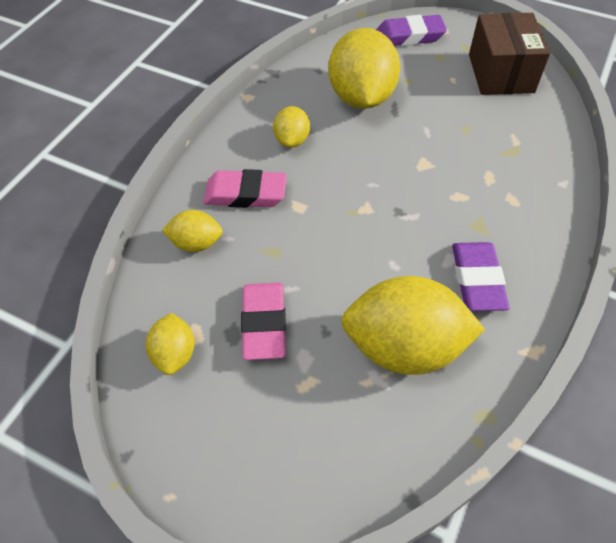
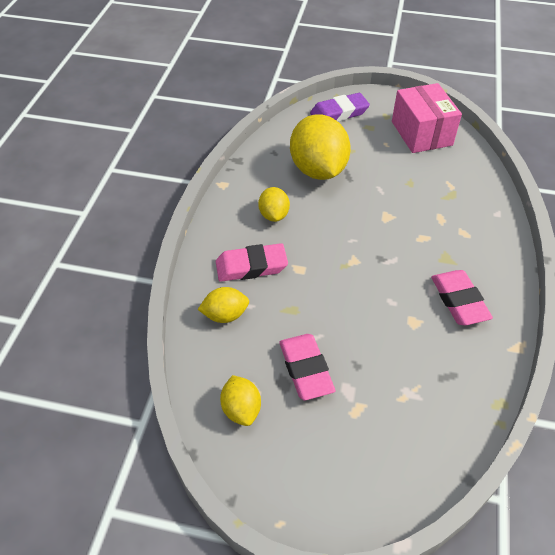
camera: 15 degrees left, 5 degrees down
yellow lemon [341,276,485,375] -> none
purple eraser [452,242,509,311] -> pink eraser [431,270,493,325]
brown box [469,13,550,95] -> pink box [392,83,462,153]

